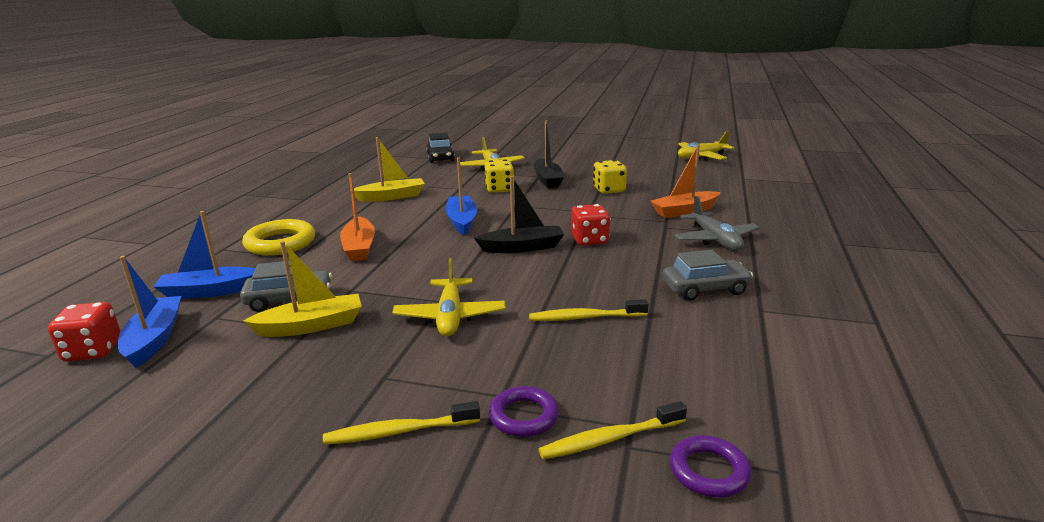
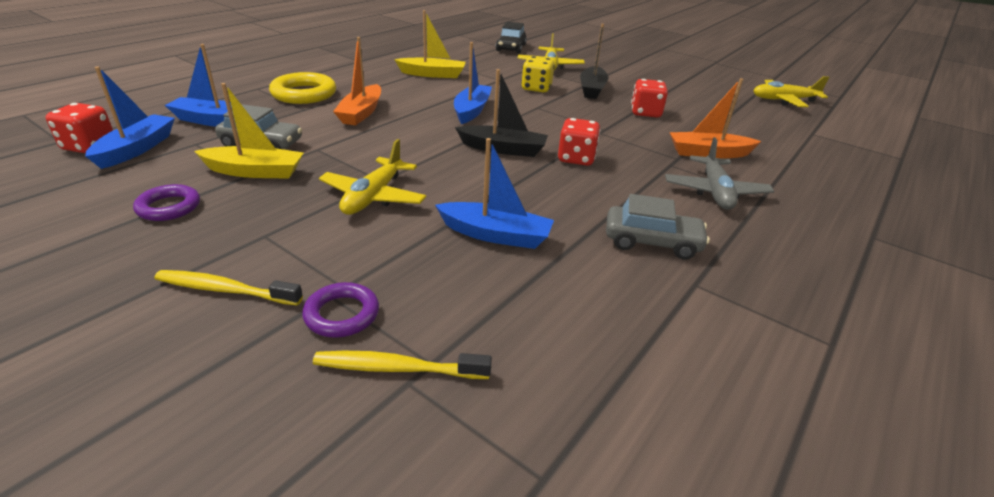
camera: 20 degrees right, 10 degrees up
yellow toothbrush [529,299,648,321] -> blue boat [435,138,554,249]
yellow dice [593,160,627,194] -> red dice [631,79,668,118]
purple ring [670,435,752,498] -> purple ring moved to [133,184,200,221]

